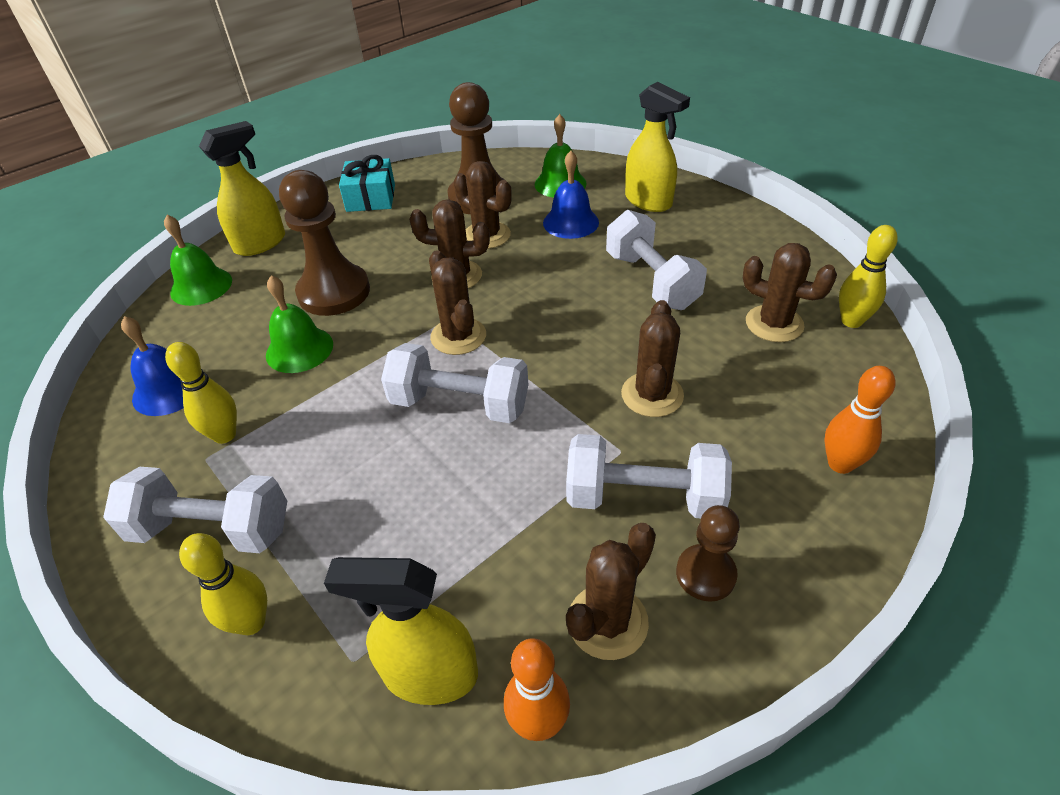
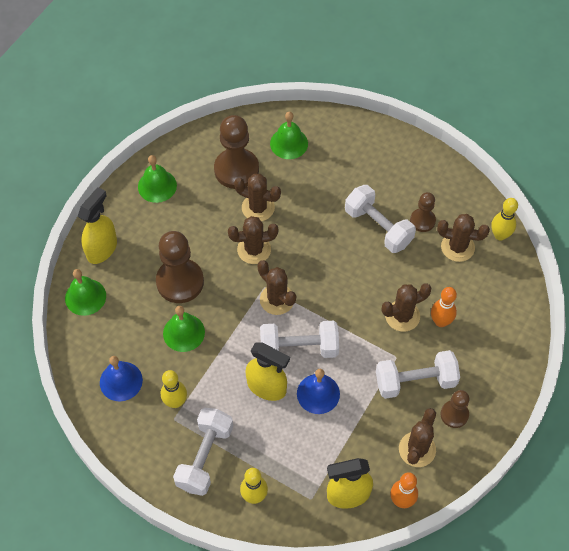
camera: 20 degrees left, 15 degrees up
white dumbbell [103,467,287,553] -> white dumbbell turned 60 degrees counterclockwise [173,408,233,496]
turquoise gift [339,155,395,212] -> green bell [138,155,177,203]
blue bell [543,151,599,239] -> blue bell moved to [297,369,340,414]
brown cactus [621,300,684,417] -> brown cactus turned 75 degrees clockwise [381,283,431,332]
yellow spray bottle [625,82,690,212] -> yellow spray bottle moved to [246,343,290,401]
orange bowling pin [824,366,896,474] -> orange bowling pin moved to [431,287,457,327]
none -> brown pawn [410,192,436,232]

